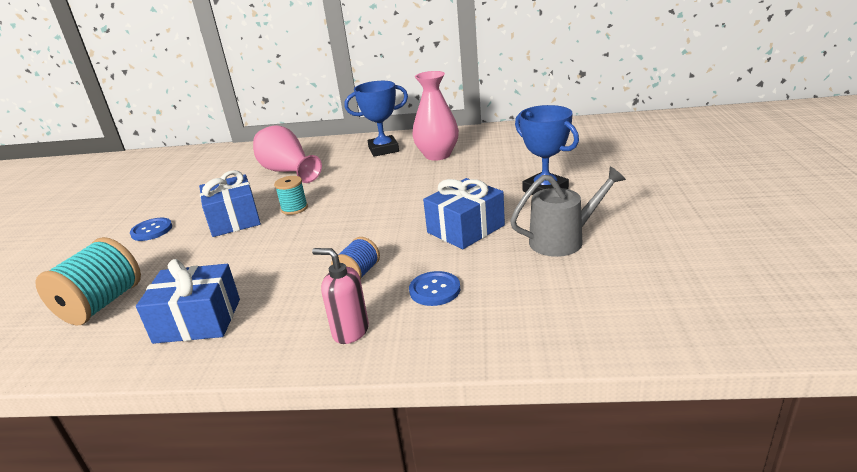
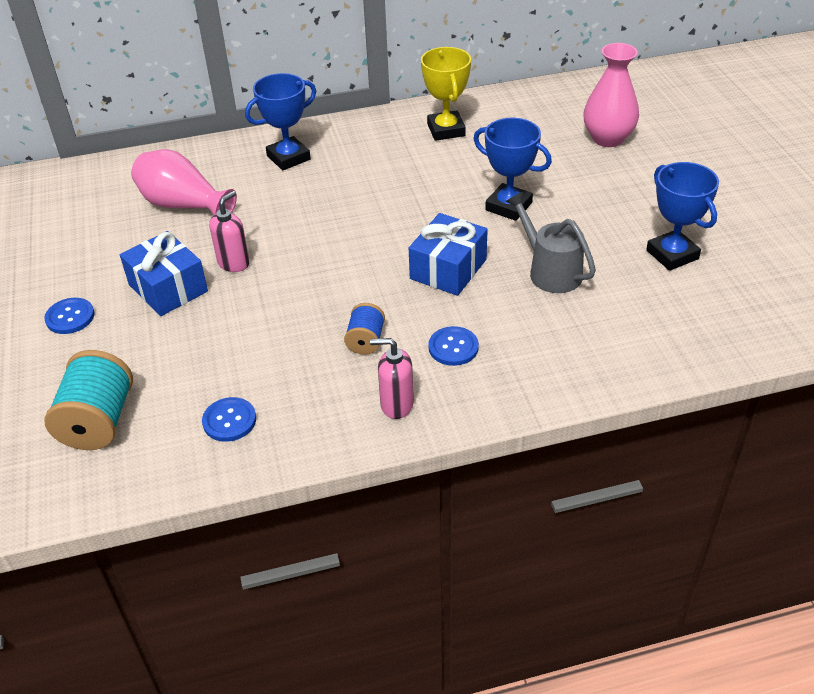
camera: 20 degrees left, 15 degrees up
blue gift [136,259,240,344] -> blue button [202,397,256,442]
turquoise spool [274,176,308,215] -> pink soap dispenser [209,191,250,272]
pink vase [412,71,459,160] -> pink vase moved to [583,43,639,147]
grey watering can [510,167,626,257] -> grey watering can turned 90 degrees counterclockwise [505,192,596,293]
none -> yellow trophy [421,47,471,141]
none -> blue trophy [646,162,719,271]

